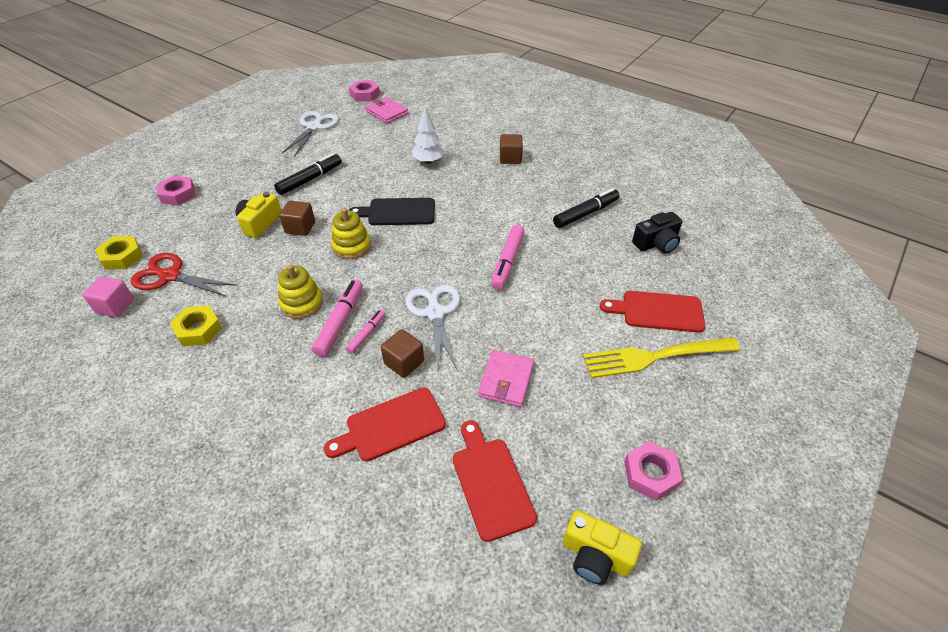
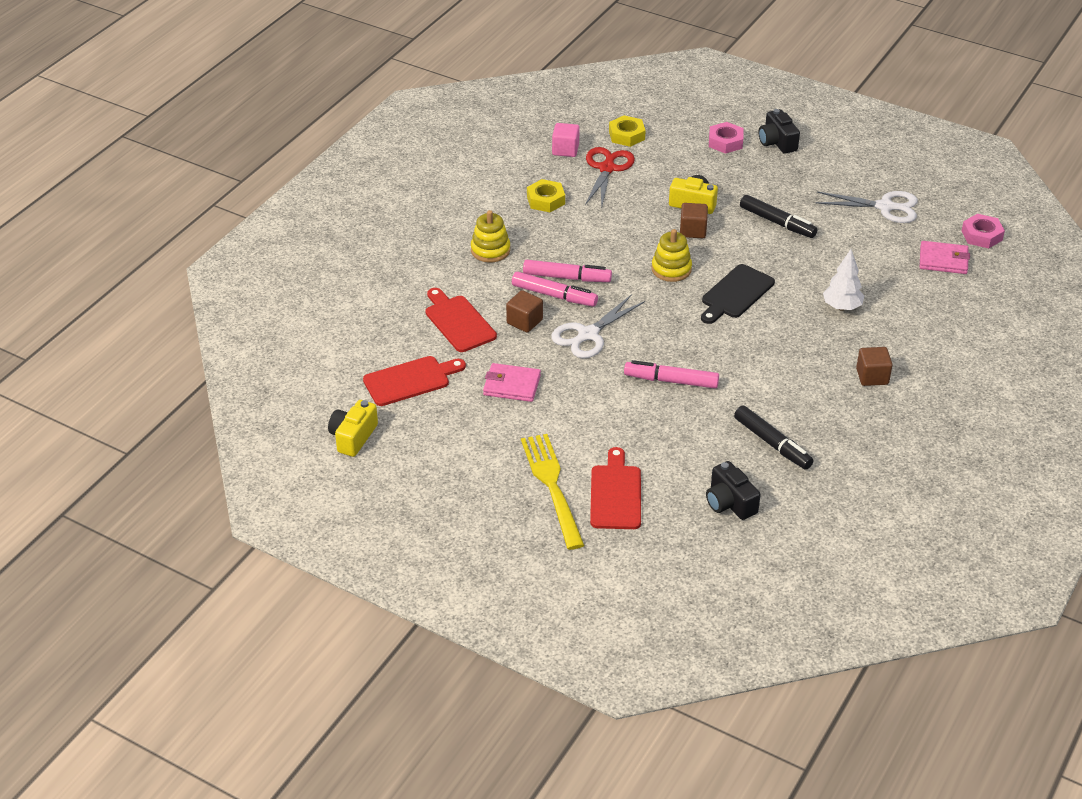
camera: 85 degrees right, 5 degrees down
yellow stacking toy [278,265,323,319] -> yellow stacking toy moved to [471,210,510,262]
pink marker [346,310,385,354] -> pink marker [512,272,598,307], size x1.68
black cutting board [349,198,435,225] -> black cutting board turned 135 degrees counterclockwise [701,264,775,324]
pink wallet [365,97,408,124] -> pink wallet turned 60 degrees clockwise [920,241,970,274]
white scissors [405,285,460,371] -> white scissors turned 150 degrees clockwise [551,294,645,358]
pink nut [624,441,682,501] -> none
none -> black camera [758,109,800,154]

